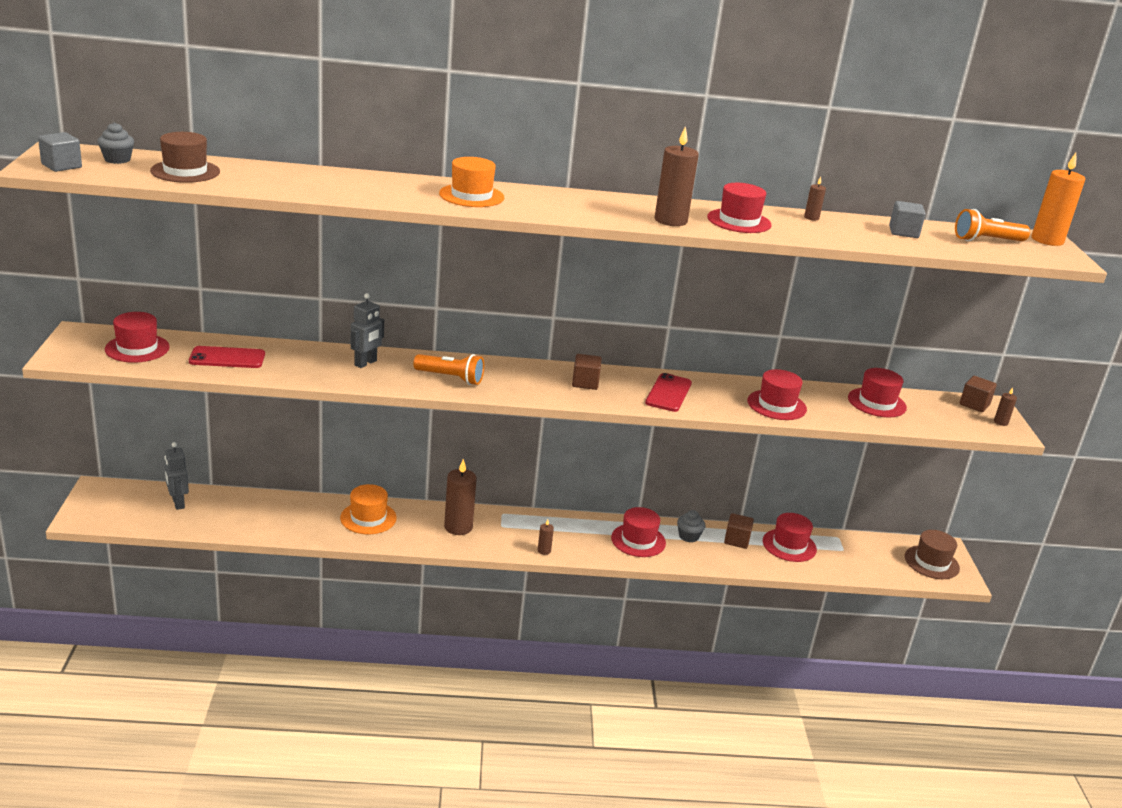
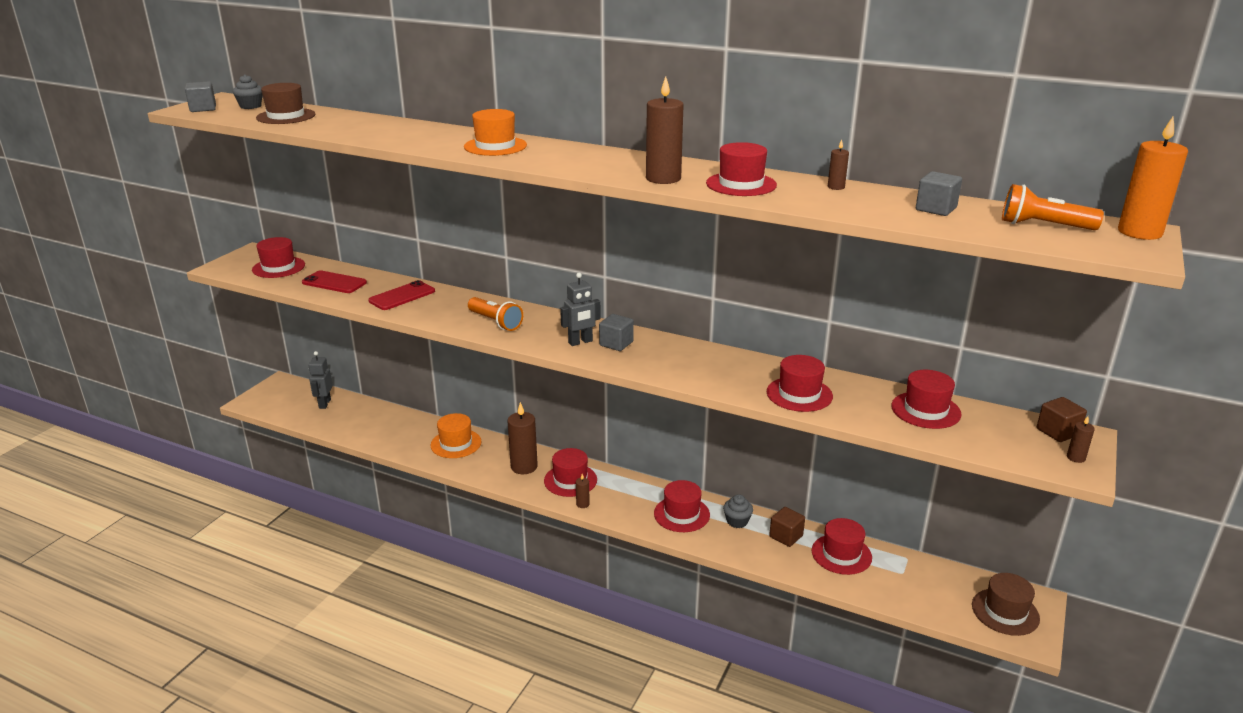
camera: 30 degrees right, 0 degrees up
grey robot [350,293,384,368] -> grey robot moved to [560,273,601,346]
brown cube [572,354,602,390] -> grey cube [599,314,634,351]
red phone [645,373,692,412] -> red phone moved to [368,280,435,310]
none -> red hat [544,448,597,497]

